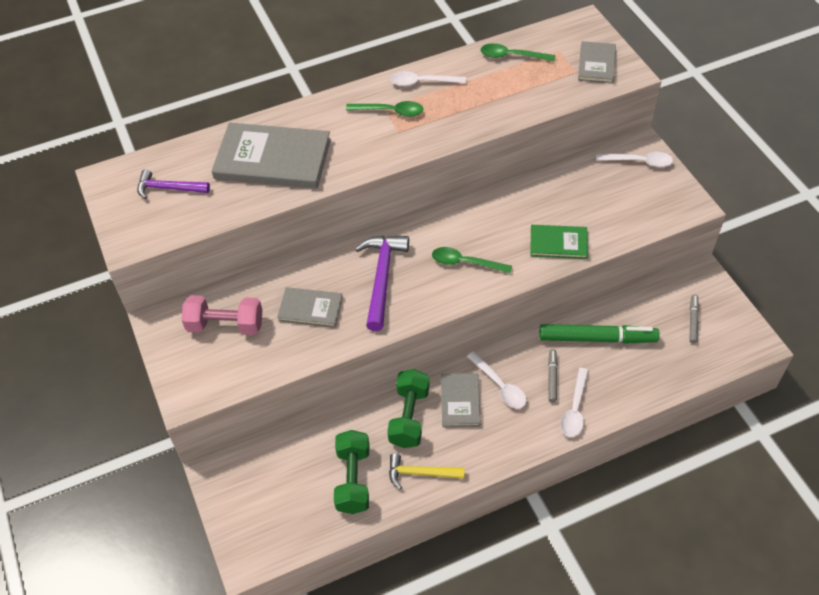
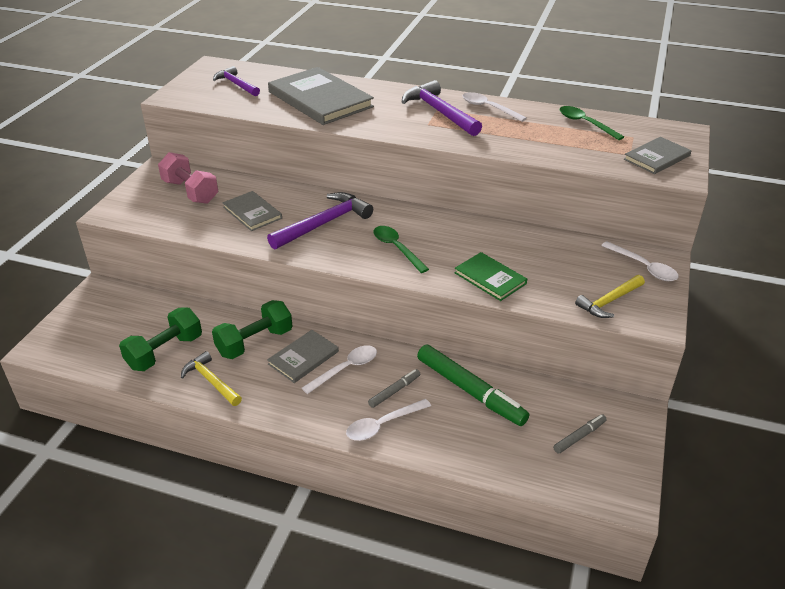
camera: 40 degrees right, 15 degrees down
green spoon [346,101,423,117] -> purple hammer [402,80,482,136]
white spoon [467,351,527,409] -> white spoon turned 135 degrees counterclockwise [302,345,377,394]
none -> yellow hammer [575,275,645,318]

